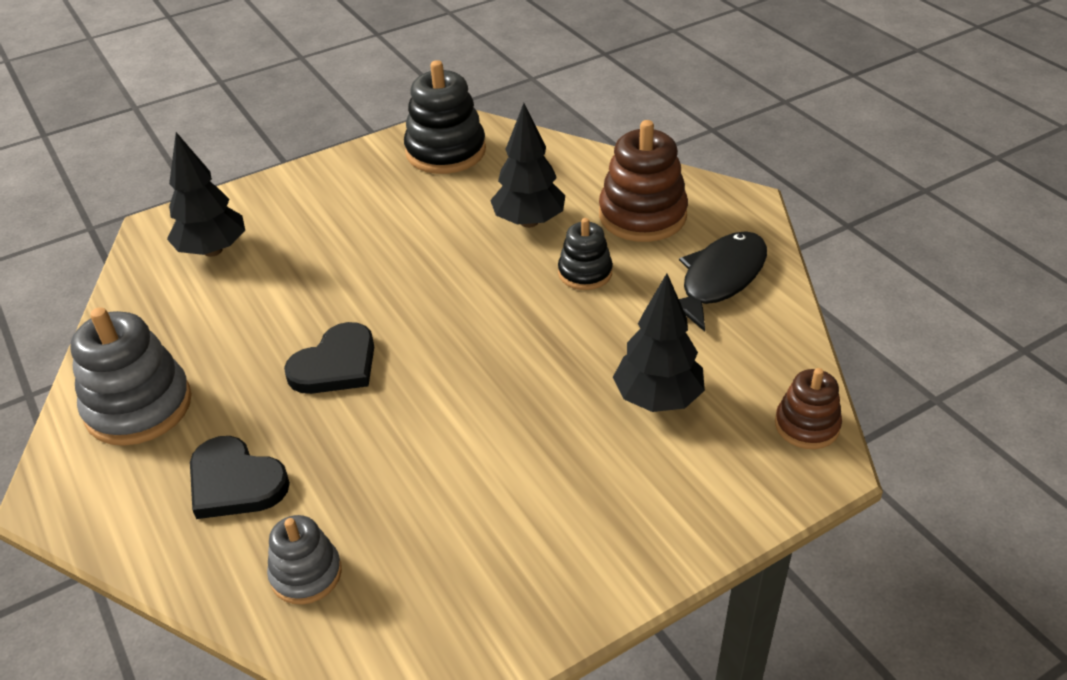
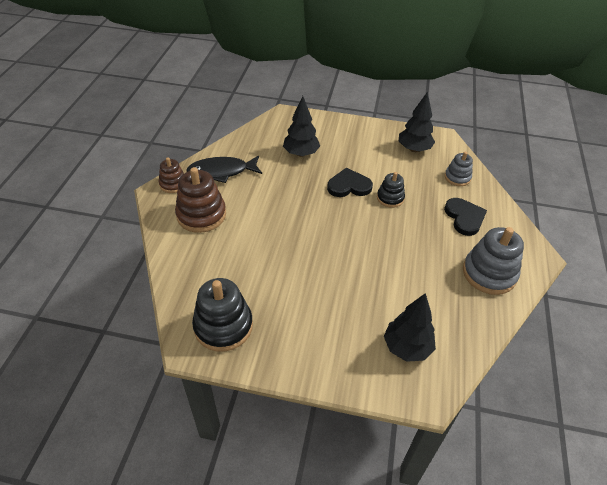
camera: 140 degrees left, 5 degrees up
black heart [284,322,374,394] -> black heart moved to [327,168,373,197]
black tree [490,103,565,228] -> black tree moved to [399,92,435,152]
black stacking toy [558,218,613,290] -> black stacking toy moved to [377,172,405,208]
brown stacking toy [775,368,842,449] -> brown stacking toy moved to [159,157,184,193]

